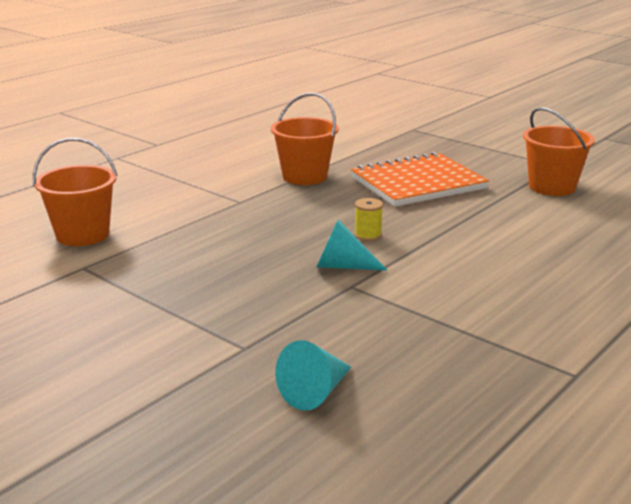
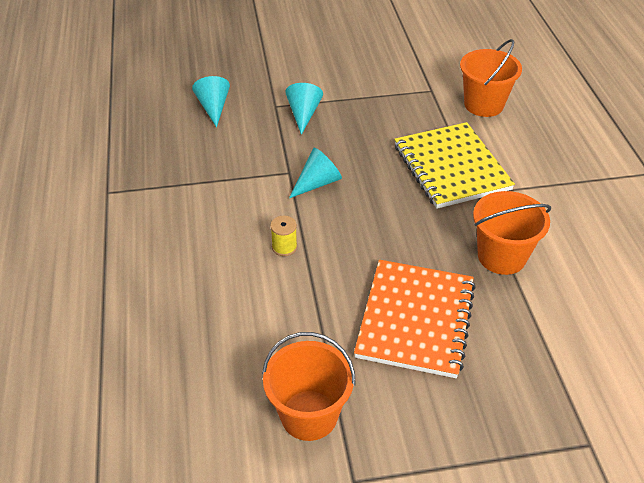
camera: 130 degrees right, 20 degrees up
yellow spool [354,198,383,241] -> yellow spool moved to [270,216,297,256]
none -> turquoise cone [285,83,323,135]
none -> yellow notebook [394,122,515,209]

